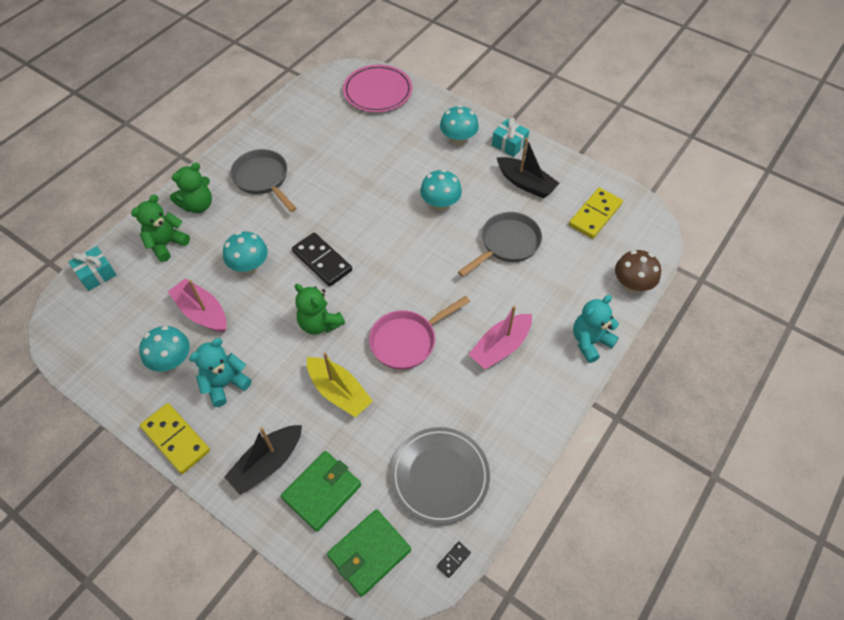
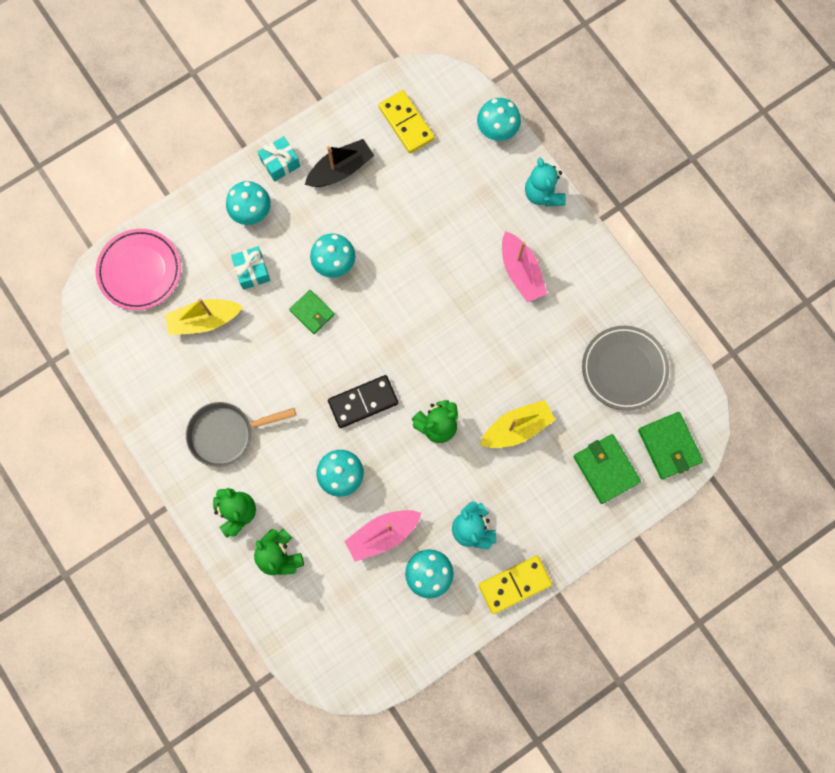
camera: 70 degrees left, 20 degrees up
turquoise gift [68,246,117,291] -> turquoise gift moved to [231,247,270,290]
black boat [224,425,302,495] -> none
pink pan [369,296,470,370] -> none
black domino [437,542,471,578] -> none
grey pan [458,212,542,277] -> none
brown mushroom [615,250,661,293] -> turquoise mushroom [477,98,521,141]
none -> yellow boat [165,299,243,335]
none -> green wallet [289,290,335,334]

